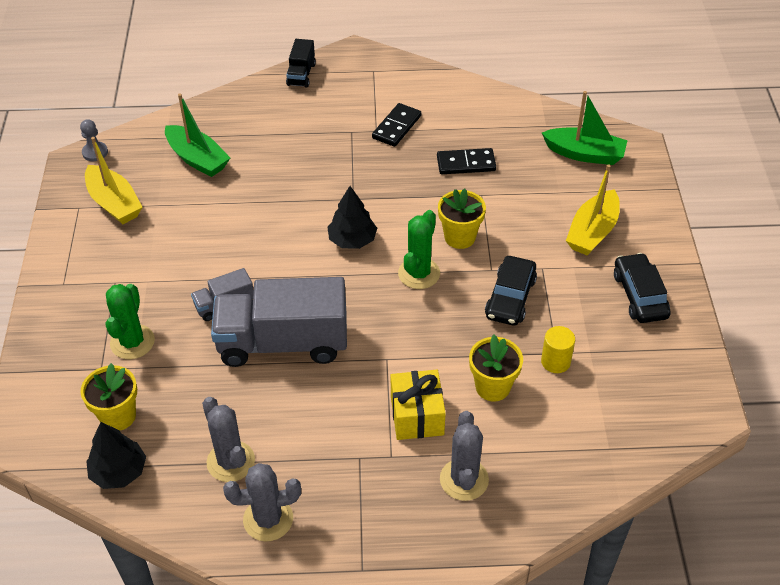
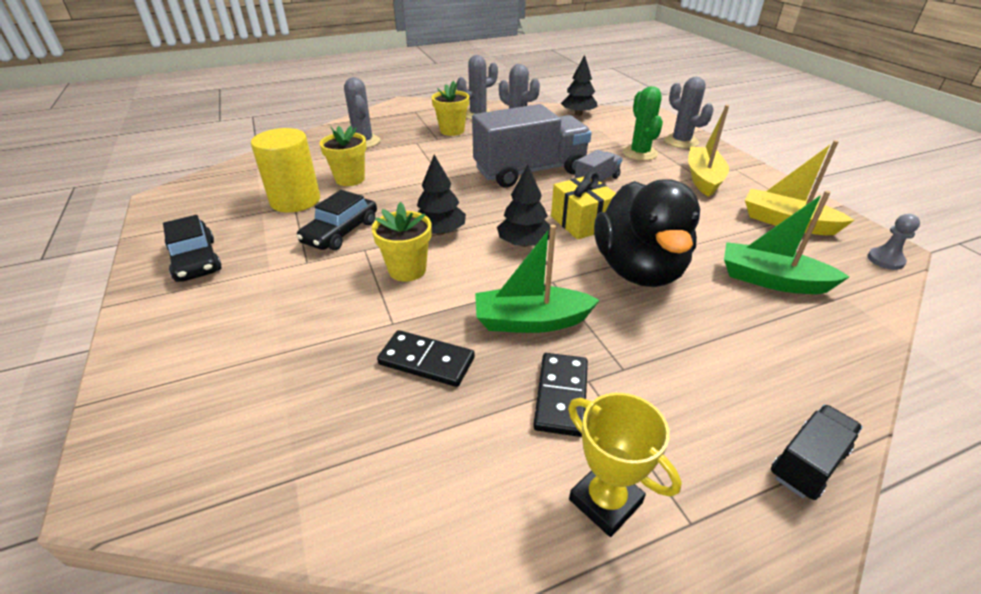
camera: 160 degrees right, 10 degrees down
yellow flower pot [80,363,137,430] -> yellow flower pot moved to [431,81,469,136]
black truck [286,39,316,88] -> black truck turned 60 degrees clockwise [771,404,863,500]
yellow gift [391,370,446,440] -> yellow gift moved to [551,171,616,240]
green cactus [398,210,440,289] -> black tree [417,155,466,235]
black domino [437,148,496,174] -> black domino turned 45 degrees clockwise [377,330,475,387]
black car [485,256,537,326] -> black car turned 150 degrees counterclockwise [297,190,377,250]
yellow cylinder [541,326,575,373] -> yellow cylinder [251,128,320,212], size x1.85
green boat [542,91,628,165] -> green boat moved to [475,225,600,333]
yellow boat [566,164,620,256] -> yellow boat moved to [688,105,729,197]
none -> yellow trophy [568,393,682,537]
none -> black duck [594,179,700,287]
none -> grey cactus [664,77,714,148]

